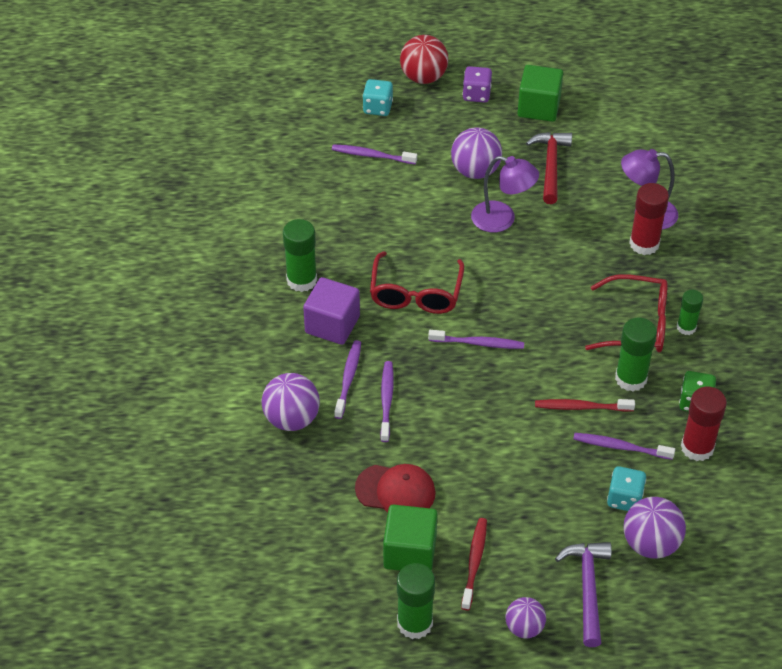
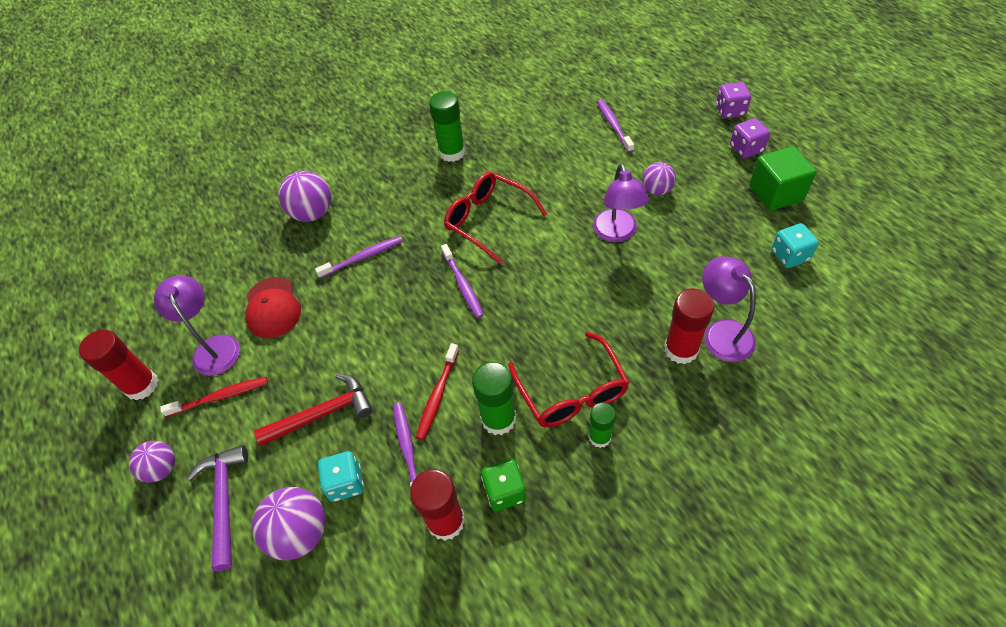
camera: 65 degrees right, 5 degrees up
purple cube [303,277,360,345] -> none
purple toothbrush [334,340,361,419] -> none
turquoise dice [363,79,393,116] -> turquoise dice moved to [771,223,819,268]
red glasses [370,251,464,314] -> red glasses turned 60 degrees clockwise [444,172,547,264]
green cube [383,504,437,571] -> purple lamp [154,275,240,376]
green glue stick [397,563,435,639] -> red glue stick [79,330,158,400]
red ball [400,35,448,84] -> purple dice [716,82,751,119]
purple ball [451,127,502,179] -> purple ball [642,162,676,195], size x0.64
red hammer [526,132,572,204] -> red hammer moved to [254,374,373,446]
red toothbrush [535,399,635,412] -> red toothbrush turned 135 degrees counterclockwise [416,343,459,440]
purple hammer [555,542,612,647] -> purple hammer turned 75 degrees counterclockwise [187,445,248,571]

